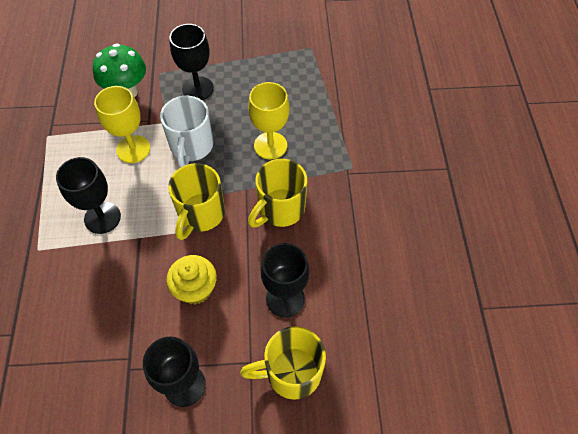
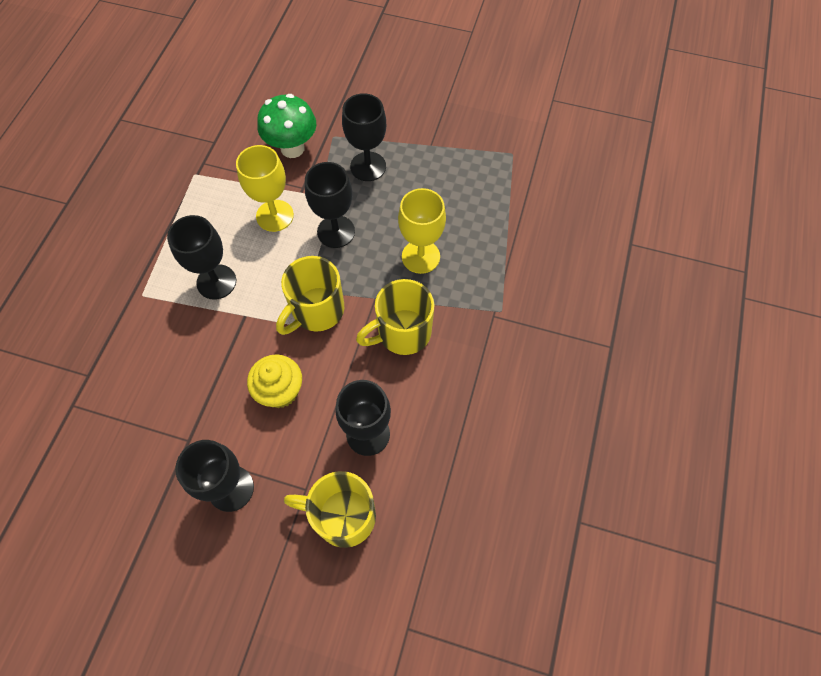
camera: 20 degrees right, 5 degrees up
white mug [160,96,213,168] -> black goblet [305,162,355,248]

